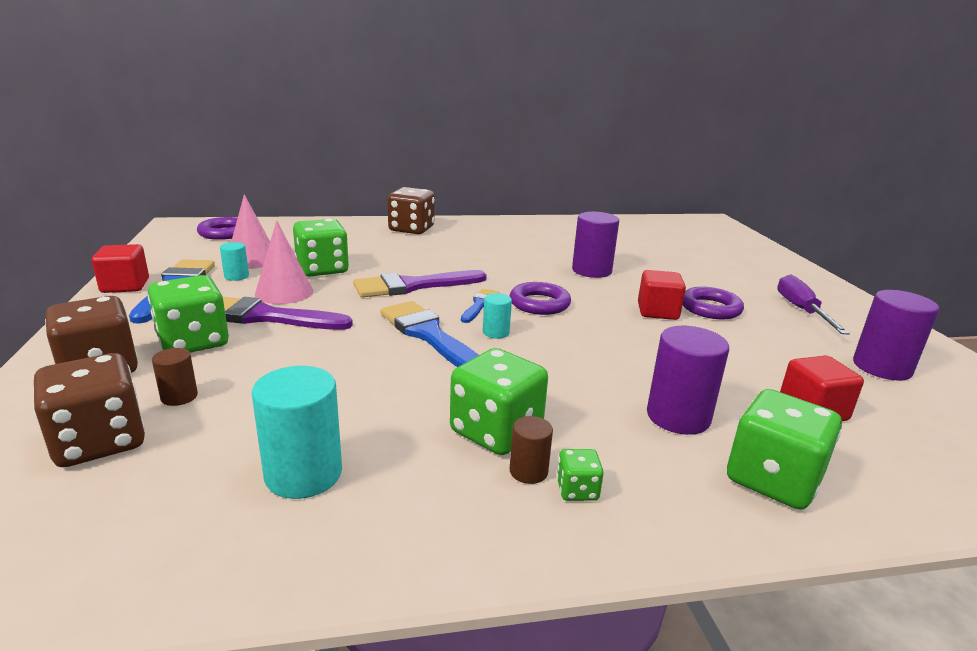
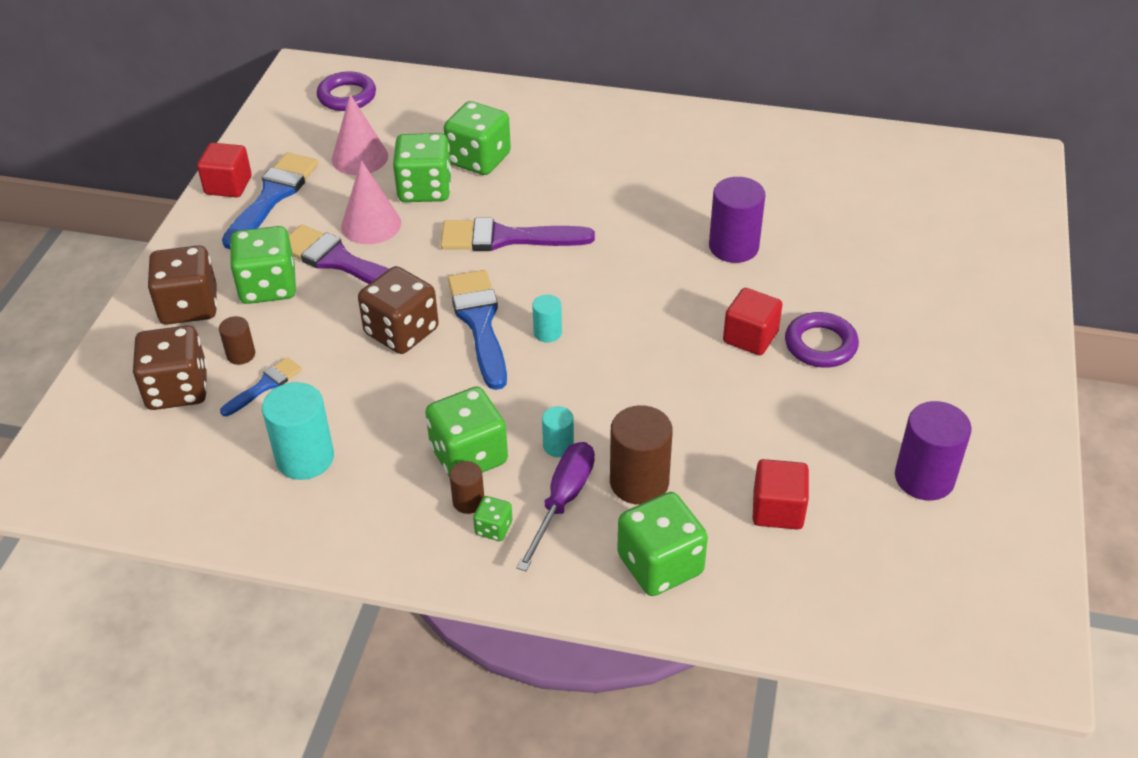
camera: 25 degrees right, 20 degrees up
turquoise cylinder [220,242,249,281] -> turquoise cylinder moved to [542,406,574,457]
brown dice [388,187,435,234] -> brown dice moved to [358,266,439,354]
blue brush [461,289,500,323] -> blue brush moved to [220,357,302,416]
purple ring [509,282,571,315] -> none
purple cylinder [647,326,729,435] -> brown cylinder [610,405,673,505]
purple screwdriver [777,274,850,334] -> purple screwdriver moved to [517,442,595,571]
none -> green dice [444,101,511,175]

